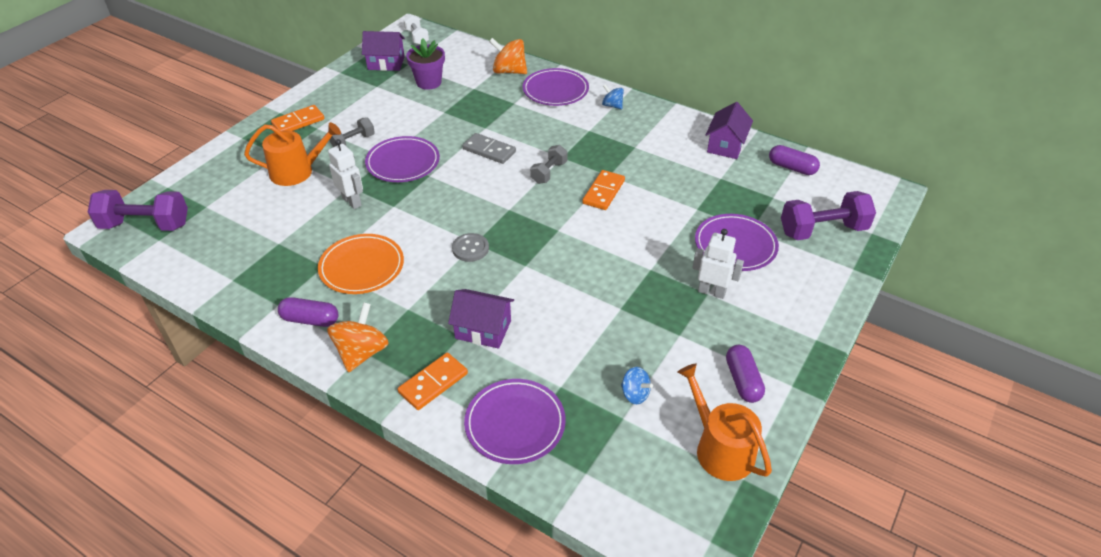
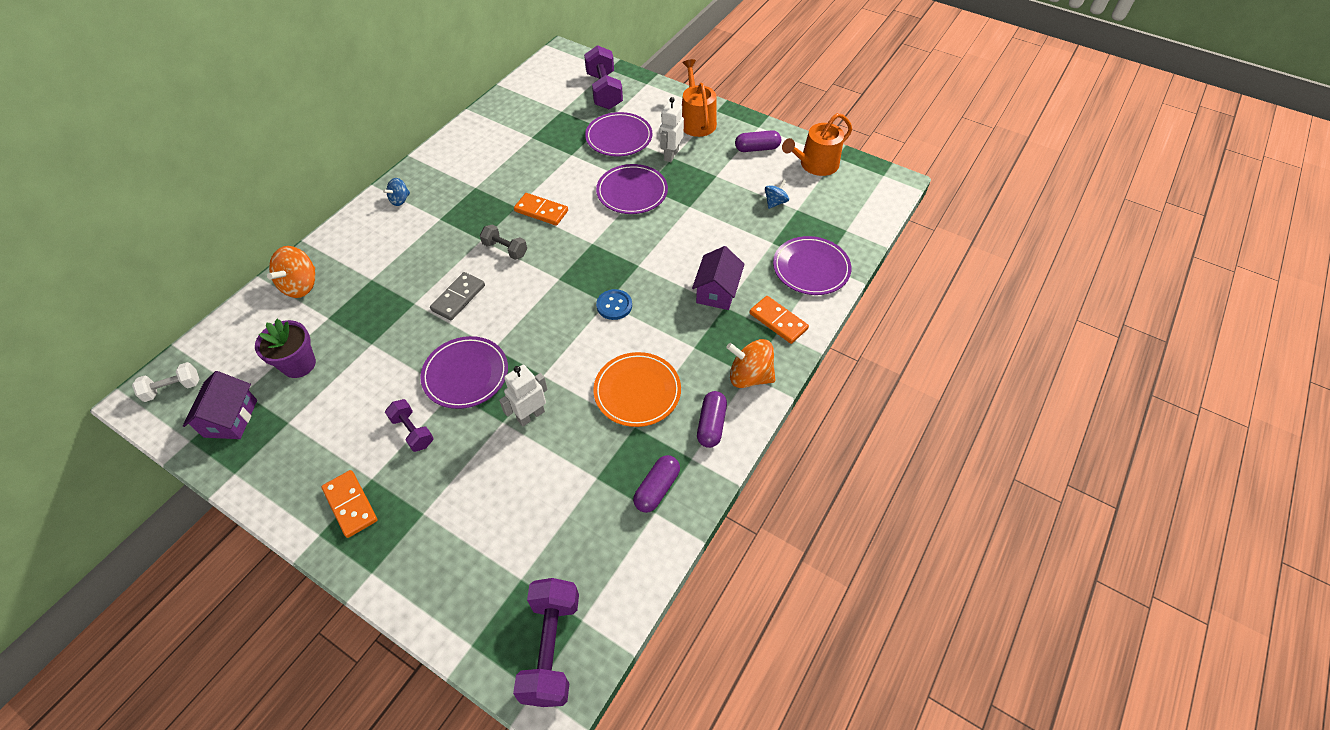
camera: 90 degrees left, 10 degrees up
orange watering can [244,122,341,186] -> orange watering can moved to [682,59,717,137]
grey dumbbell [330,117,375,147] -> purple dumbbell [385,399,434,452]
grey button [452,233,489,262] -> blue button [596,289,632,320]
purple plate [523,68,589,106] -> purple plate moved to [596,164,668,214]
purple house [706,102,753,159] -> none
purple capsule [769,145,820,175] -> purple capsule moved to [633,455,680,513]

